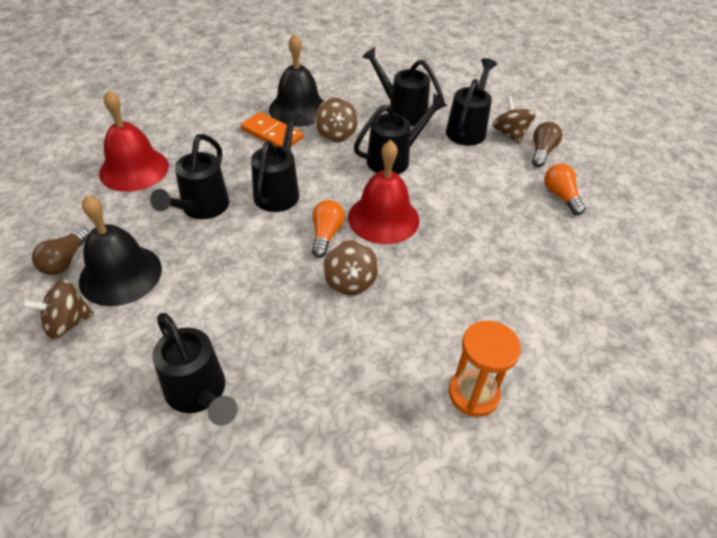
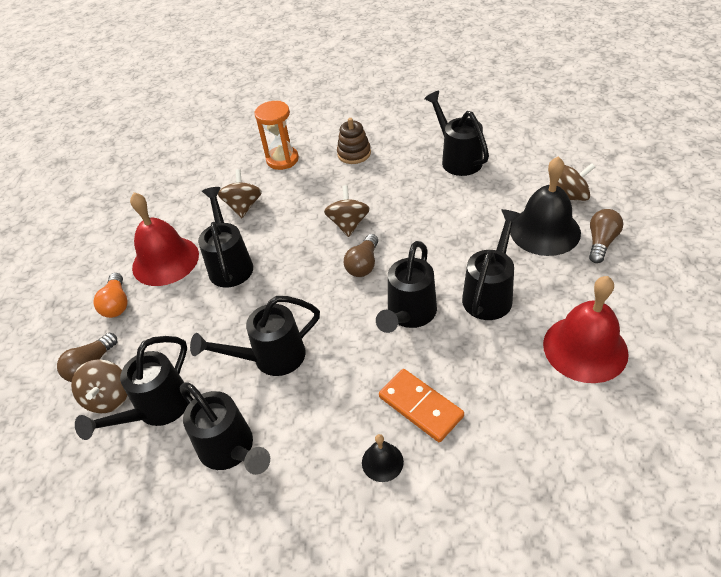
camera: 165 degrees left, 0 degrees up
black bell [269,33,324,127] -> black bell [362,434,404,482], size x0.47
orange light bulb [312,200,345,258] -> brown light bulb [344,234,378,277]
brown spinning top [315,98,358,142] -> brown spinning top moved to [218,169,262,218]
red bell [348,140,419,244] -> red bell moved to [130,193,199,286]
none -> black watering can [198,187,253,288]
none -> brown stacking toy [337,118,371,164]

